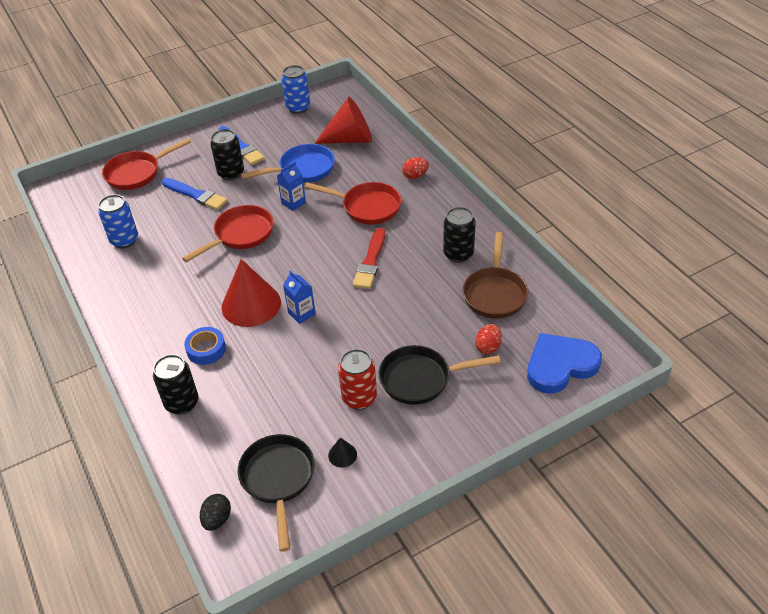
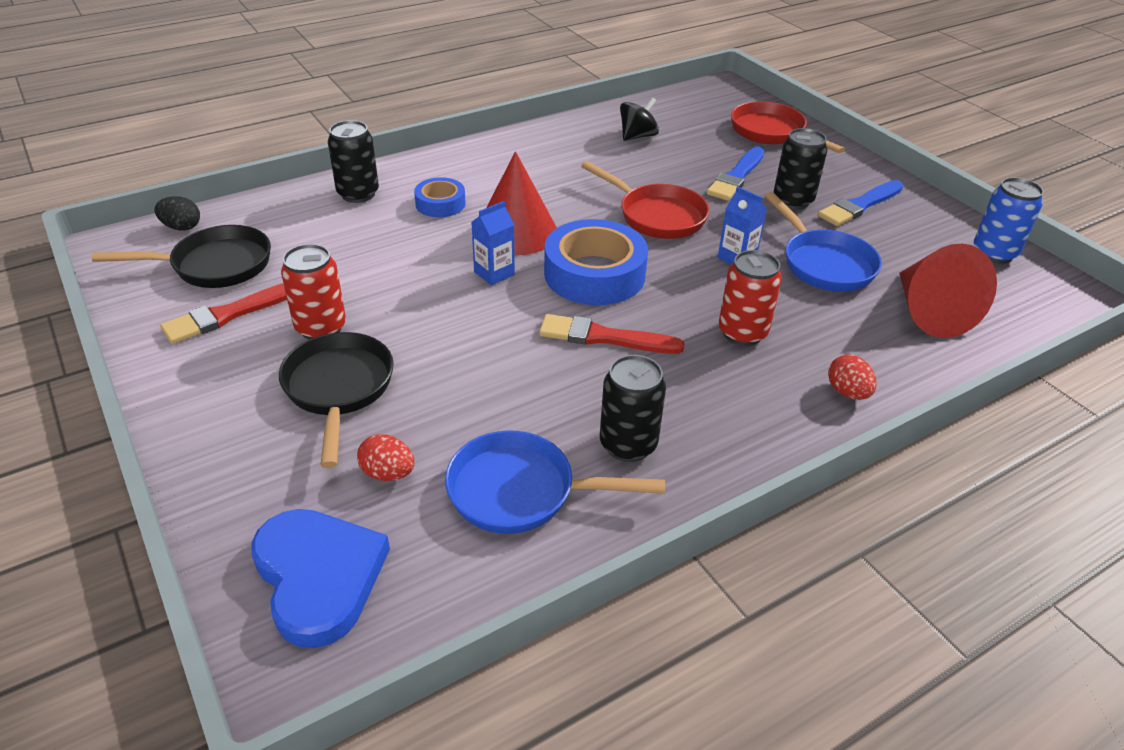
camera: 85 degrees right, 5 degrees down
blue can [98,194,138,249] -> black spinning top [620,97,659,141]
red pan [304,182,402,224] -> red can [719,250,782,346]
black cone [328,437,357,468] -> red brush [160,283,287,344]
brown pan [463,232,529,319] -> blue pan [445,430,665,534]
none -> blue tape [544,219,648,305]

